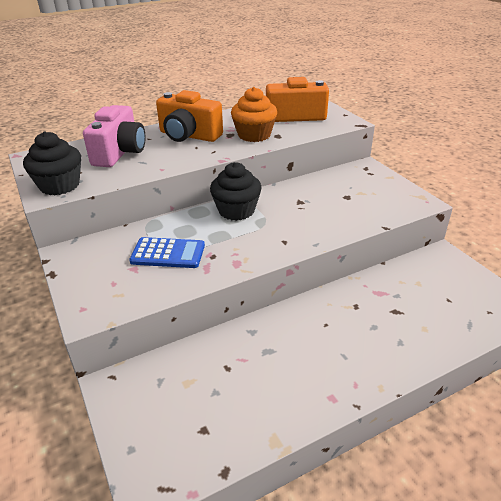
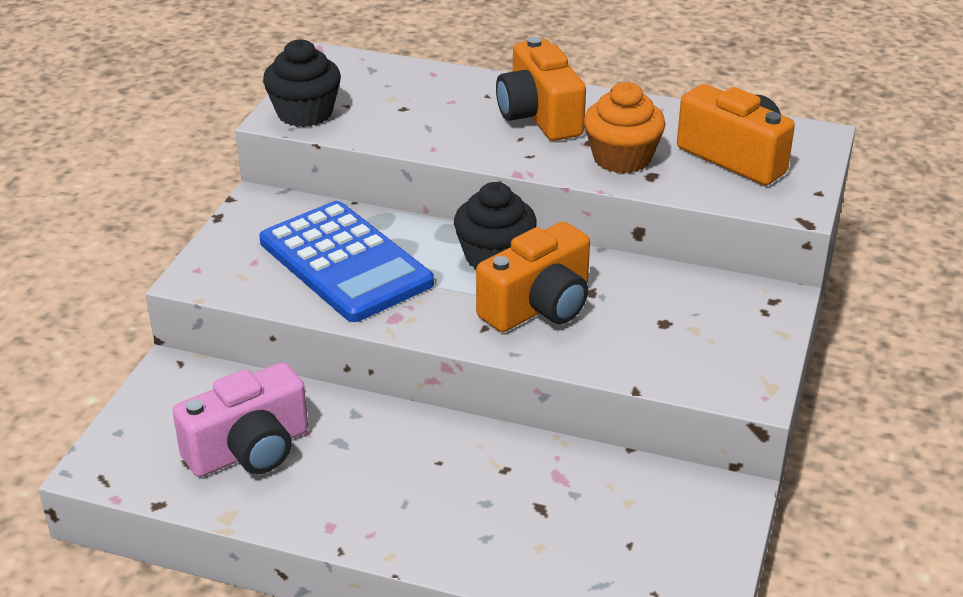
camera: 45 degrees right, 0 degrees up
pink camera [83,105,146,167] -> pink camera moved to [172,362,308,477]
blue calculator [129,237,205,268] -> blue calculator [259,201,434,322], size x1.74
none -> orange camera [476,222,590,332]

